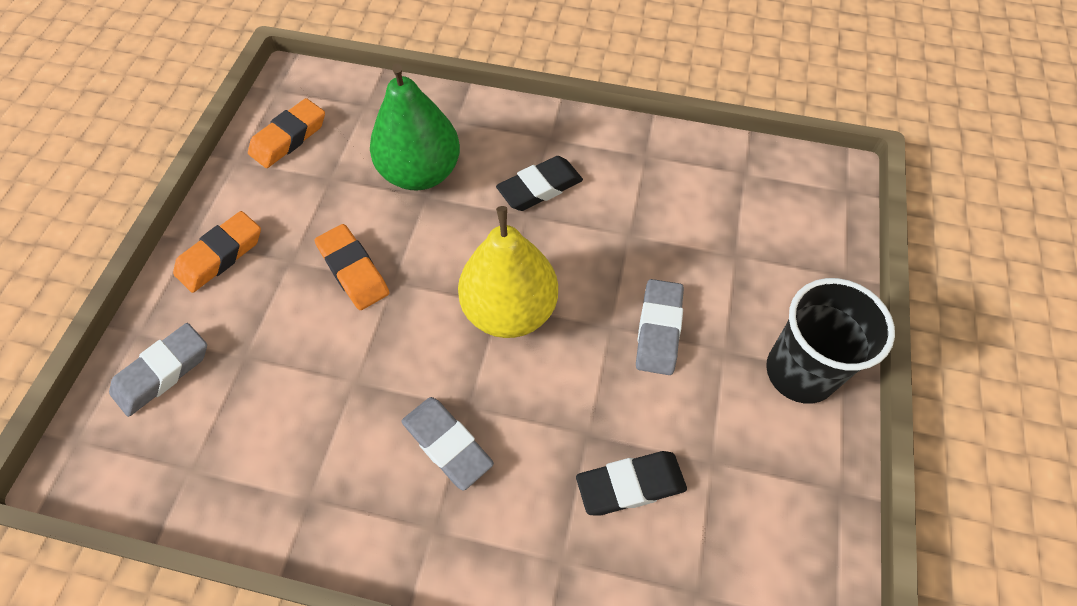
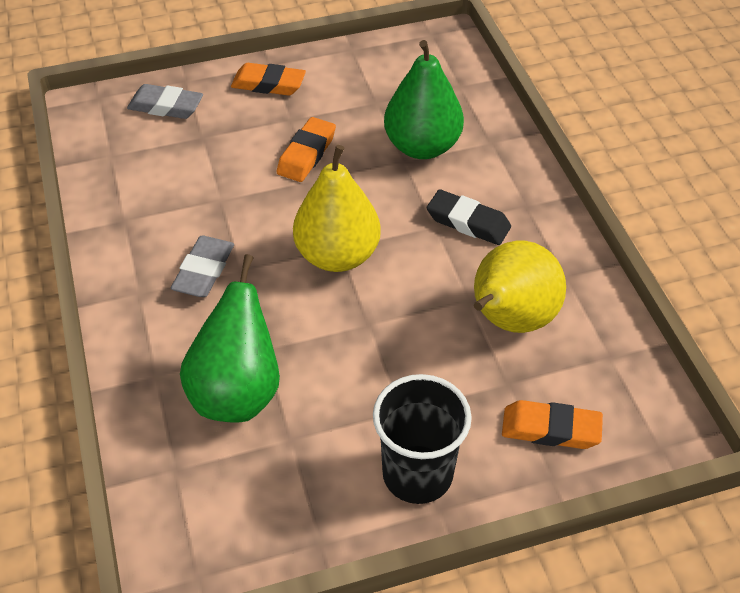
camera: 60 degrees right, 10 degrees down
orange eraser [248,98,325,168] -> orange eraser moved to [502,400,603,449]
black eraser [576,451,687,515] -> green pear [180,254,280,423]
grey eraser [636,279,684,375] -> none
none -> yellow pear [474,241,566,333]

